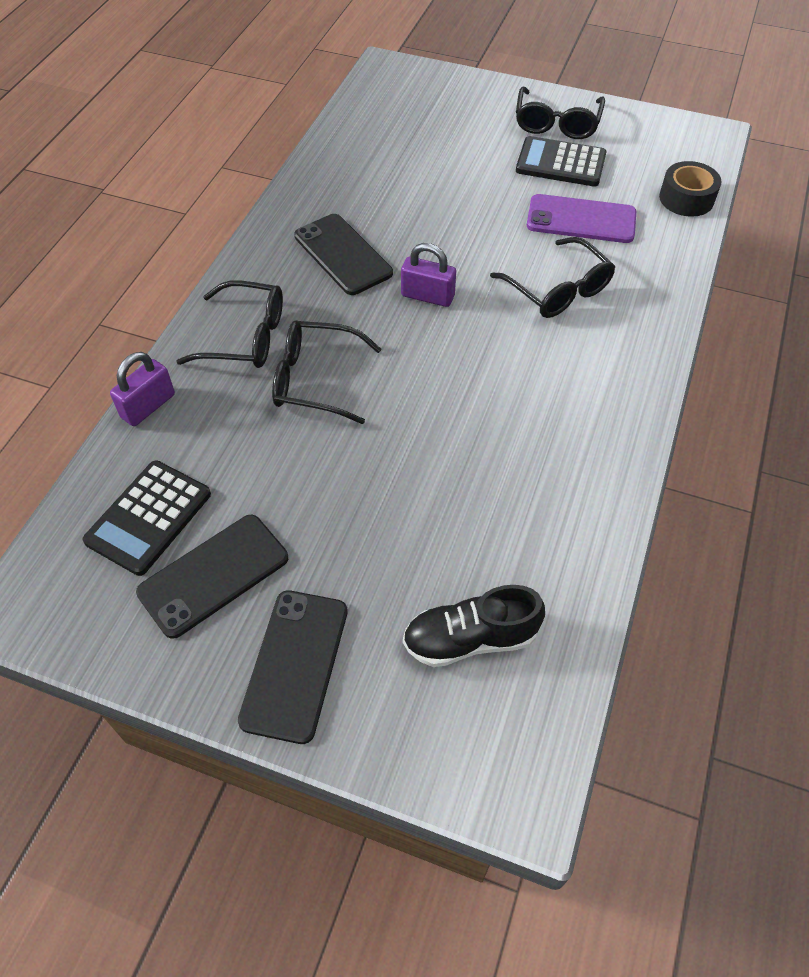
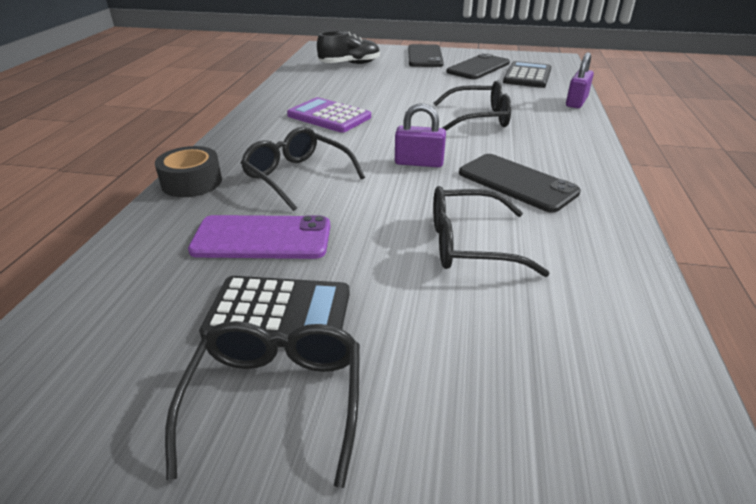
camera: 170 degrees right, 20 degrees down
black glasses [176,281,283,368] -> black glasses moved to [433,186,550,277]
black tape [659,161,722,217] -> black tape moved to [155,146,222,197]
none -> purple calculator [287,97,371,133]

